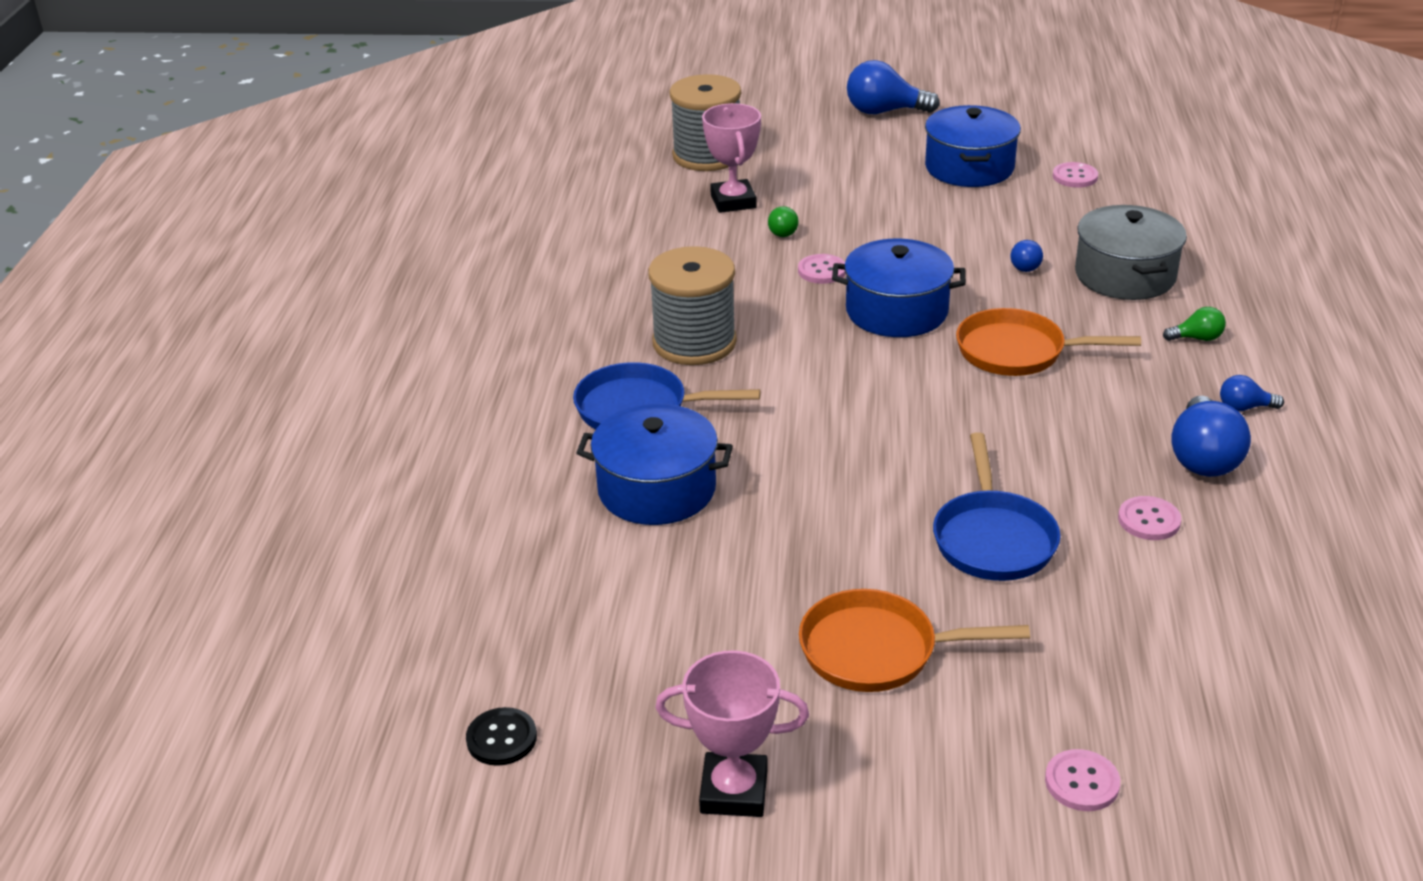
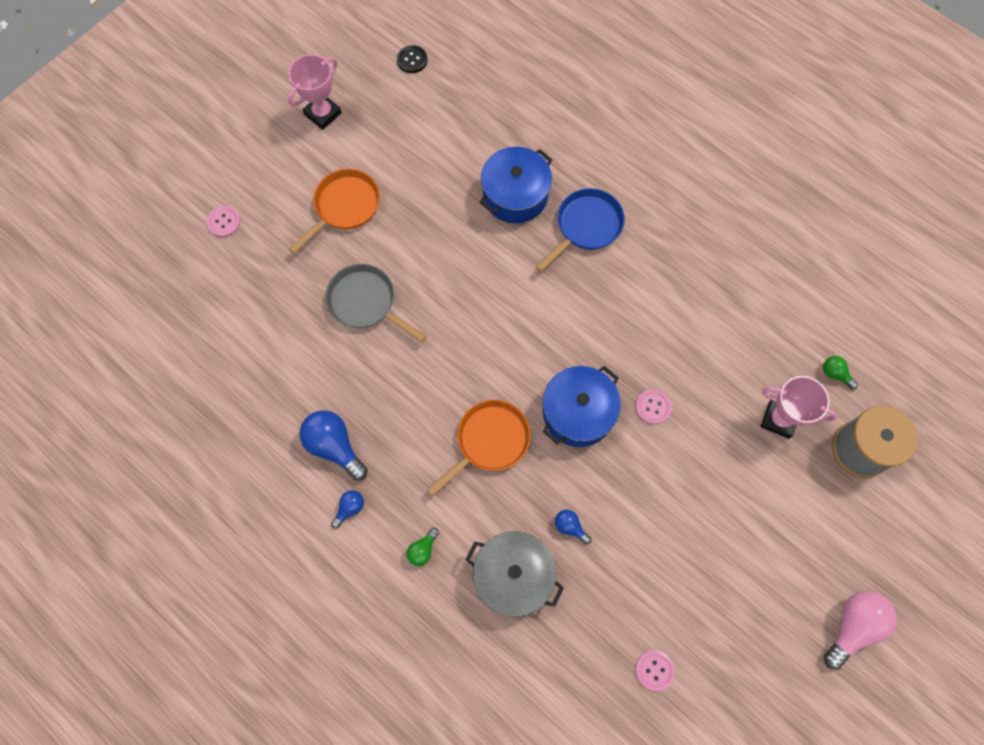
camera: 125 degrees right, 35 degrees up
grey spool [648,246,737,365] -> none
green light bulb [768,206,799,237] -> green light bulb moved to [823,356,858,390]
blue light bulb [847,60,940,114] -> pink light bulb [824,591,897,670]
blue pot [925,105,1021,187] -> none
blue pan [933,432,1061,581] -> grey pan [325,264,427,343]
pink button [1118,496,1181,540] -> none

